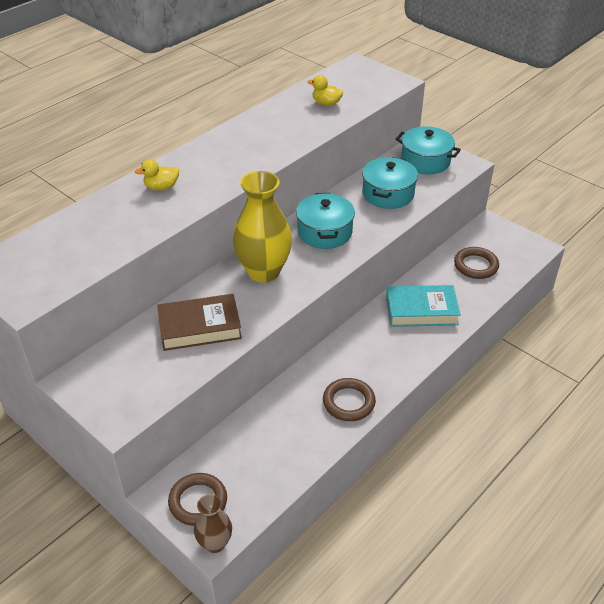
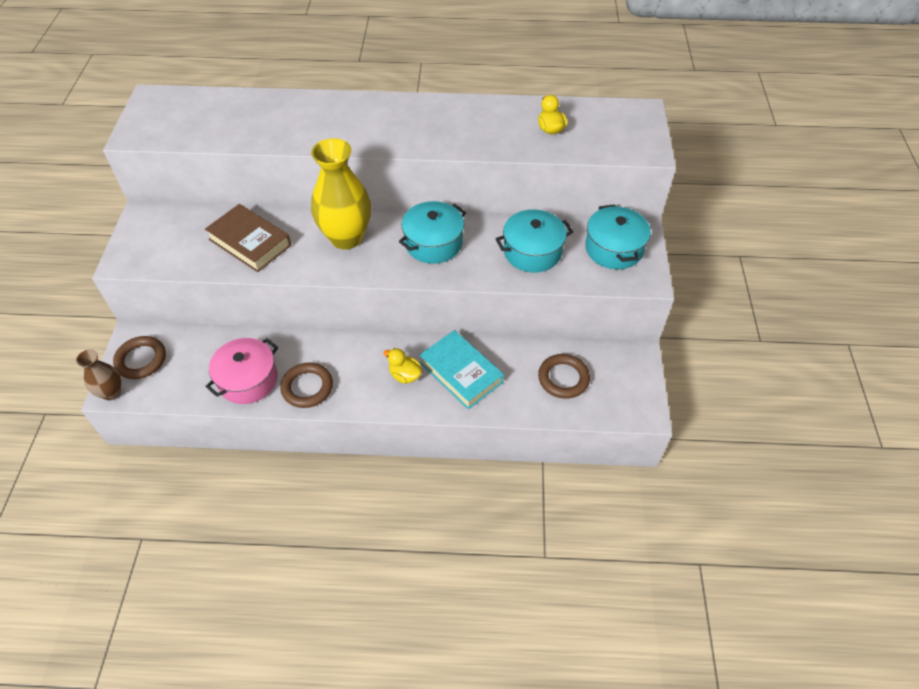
camera: 50 degrees right, 10 degrees up
yellow duck [135,159,179,190] -> yellow duck moved to [384,348,422,384]
none -> pink pot [205,338,278,404]

